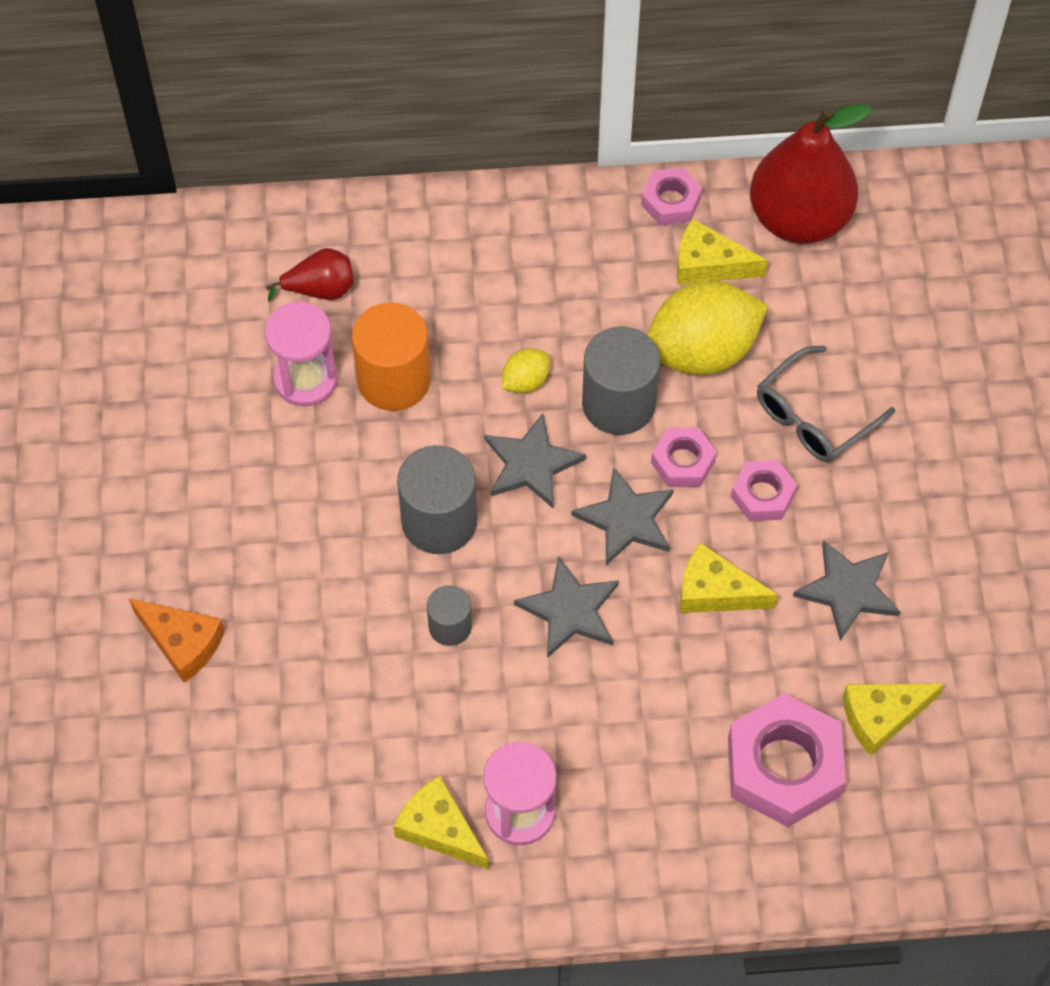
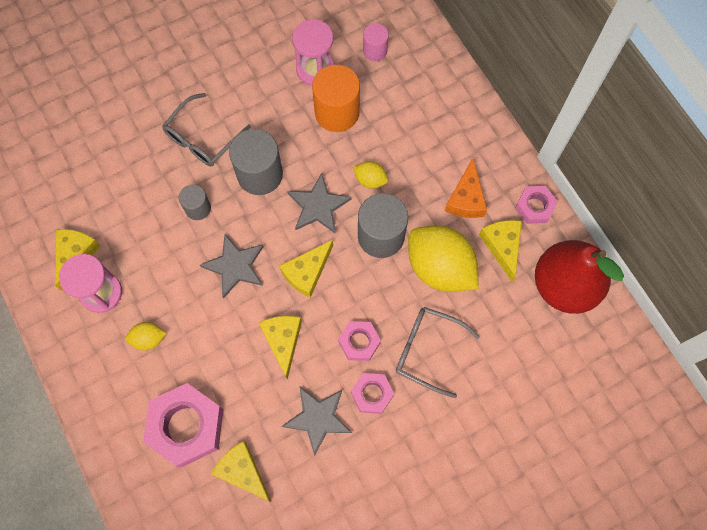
camera: 65 degrees right, 10 degrees up
orange cheese [129,598,225,683] -> orange cheese moved to [445,158,487,218]
red pear [266,248,354,302] -> pink cylinder [363,24,389,61]
grey star [571,467,674,565] -> yellow cheese [279,240,333,298]
pink nut [651,428,717,487] -> pink nut moved to [351,373,394,414]
none -> yellow lemon [125,322,166,350]
none -> grey glasses [162,93,251,166]

